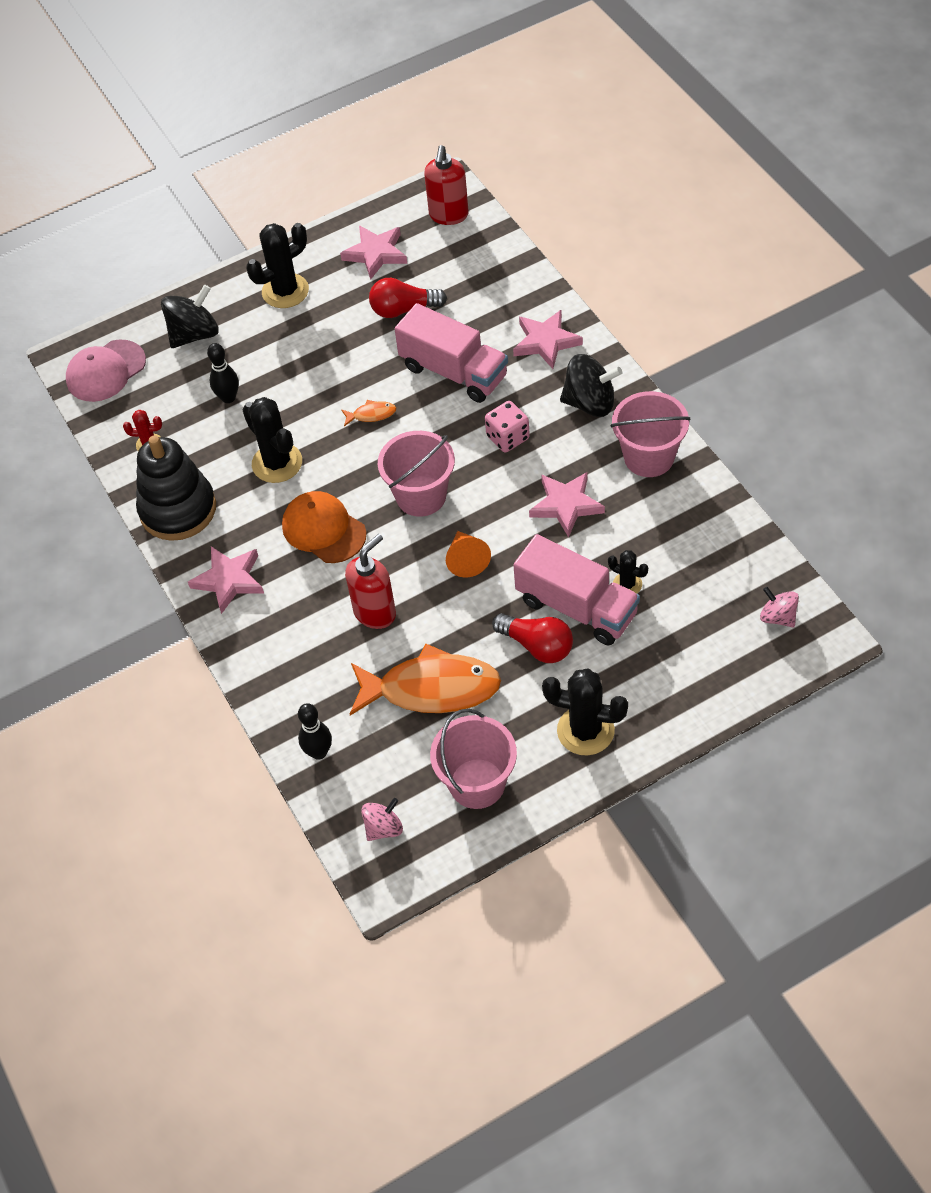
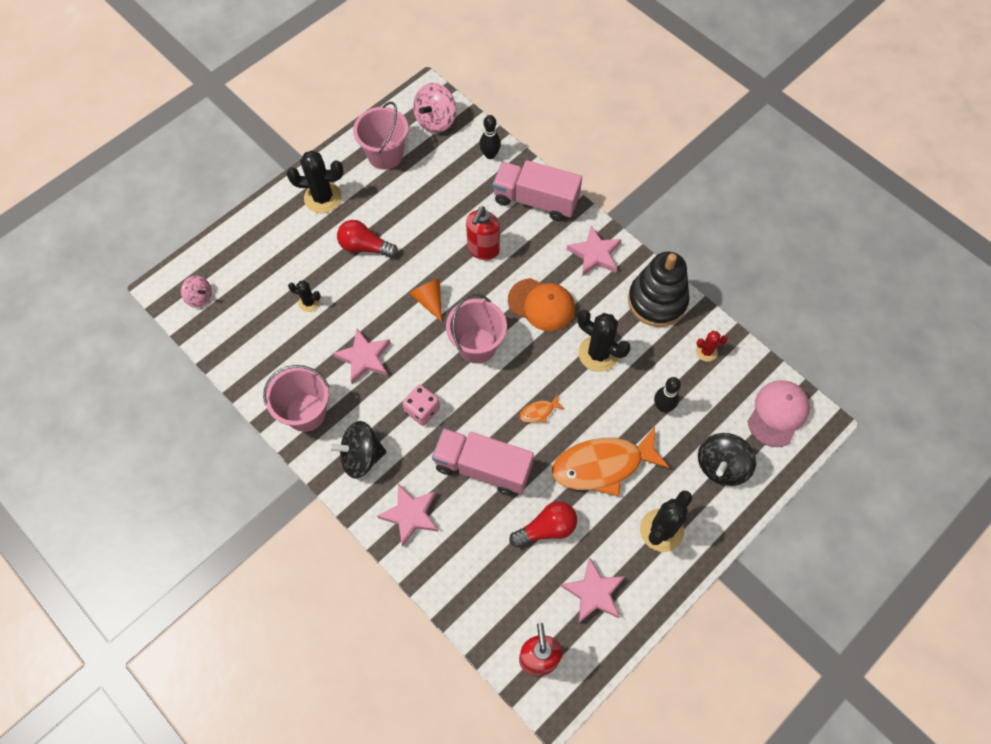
camera: 160 degrees right, 10 degrees up
orange fish [350,644,501,716] -> orange fish moved to [552,427,670,496]
pink spinning top [361,798,403,841] -> pink spinning top [413,83,456,133], size x1.65
pink truck [513,534,640,645] -> pink truck moved to [493,160,582,221]

